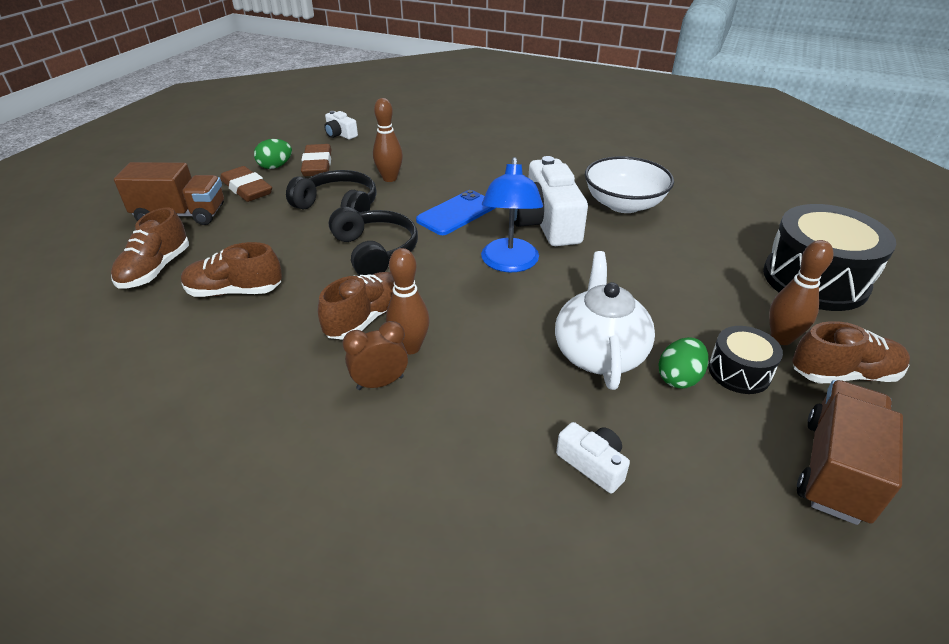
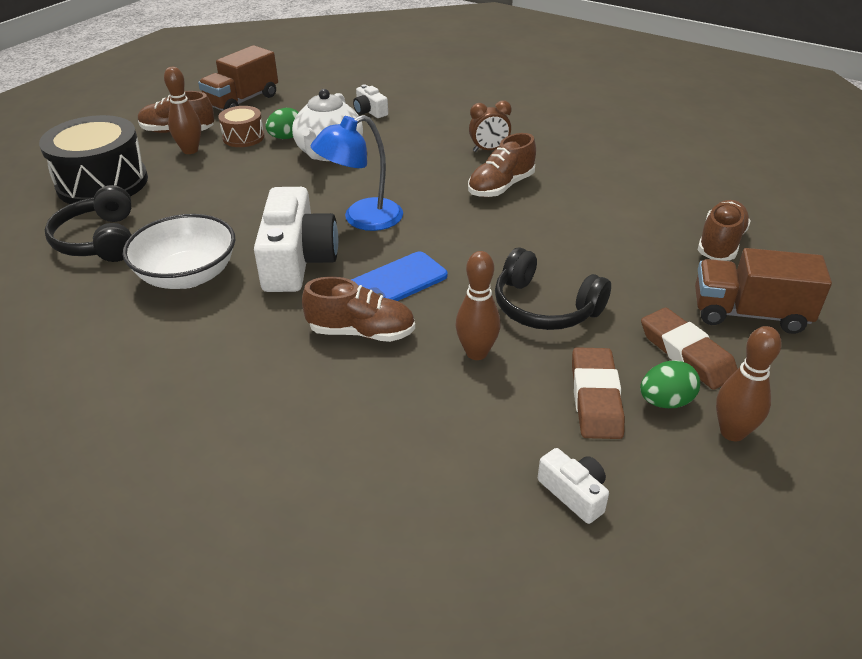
camera: 170 degrees left, 0 degrees up
brown shoe [181,242,282,297] -> brown shoe moved to [302,277,415,342]
black headphones [329,207,418,276] -> black headphones moved to [44,185,131,262]
brown bowling pin [386,248,430,354] -> brown bowling pin moved to [716,326,782,442]
blue lamp [481,157,543,272] -> blue lamp turned 135 degrees counterclockwise [311,115,403,231]
black drum [708,326,783,394] -> brown drum [218,106,264,147]

